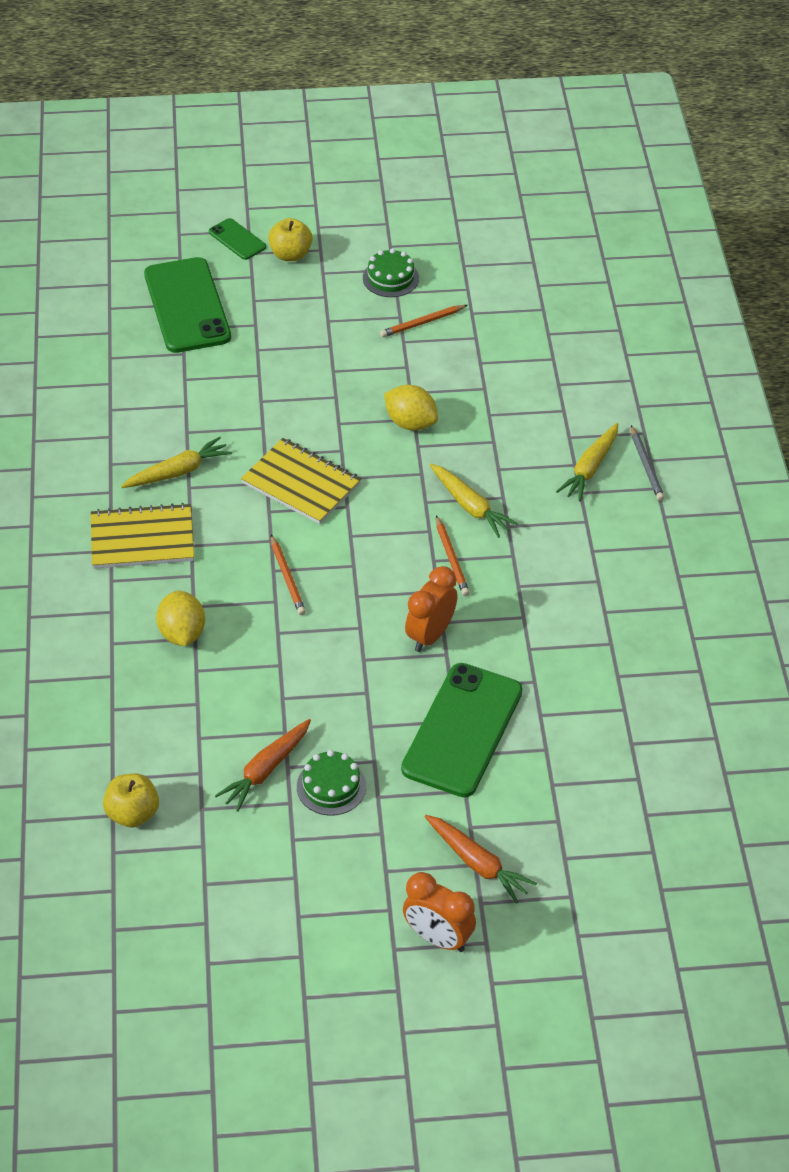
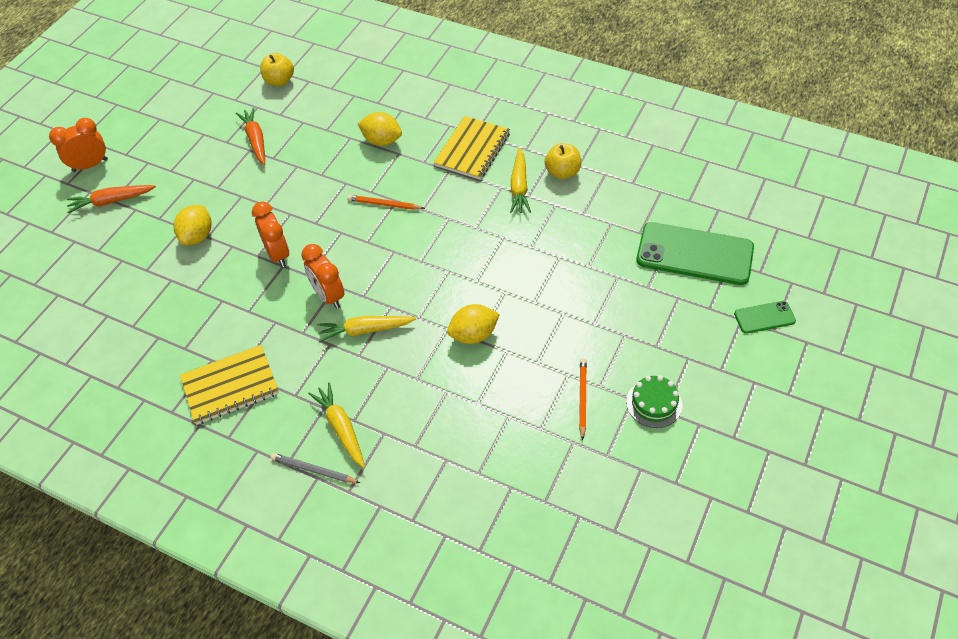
camera: 125 degrees right, 5 degrees up
yellow notebook [241,438,361,524] -> yellow notebook moved to [180,345,279,425]
yellow apple [268,218,312,261] -> yellow apple moved to [545,143,581,179]
green cake [297,750,366,815] -> none
green phone [401,663,523,797] -> yellow lemon [174,205,211,245]
orange pencil [436,515,470,596] -> orange clock [301,244,344,309]

